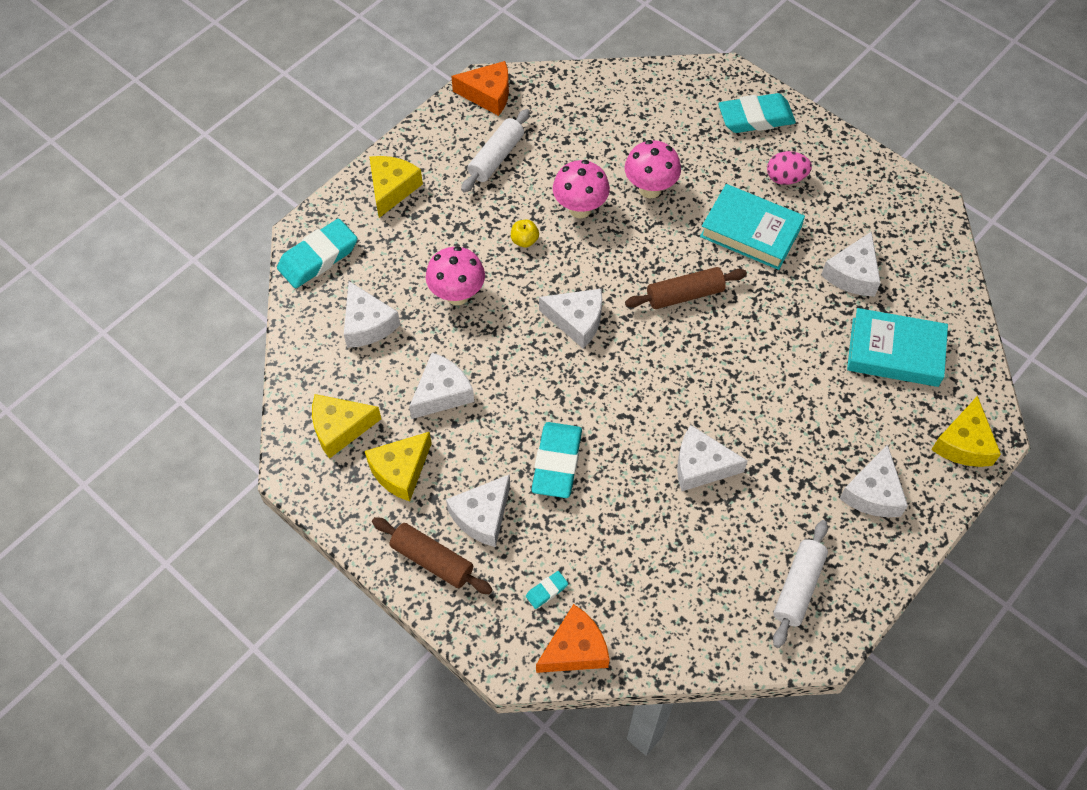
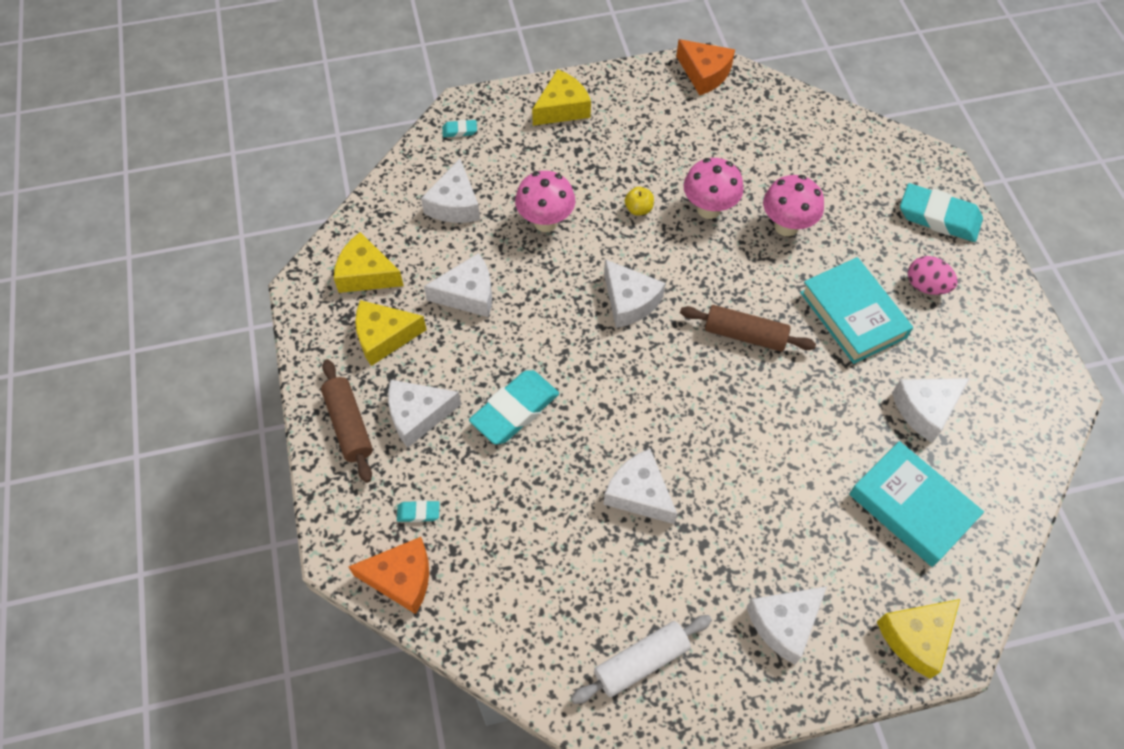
camera: 35 degrees right, 0 degrees up
turquoise eraser [277,219,358,288] -> turquoise eraser [442,120,477,137], size x0.45
white rolling pin [461,109,530,193] -> none

